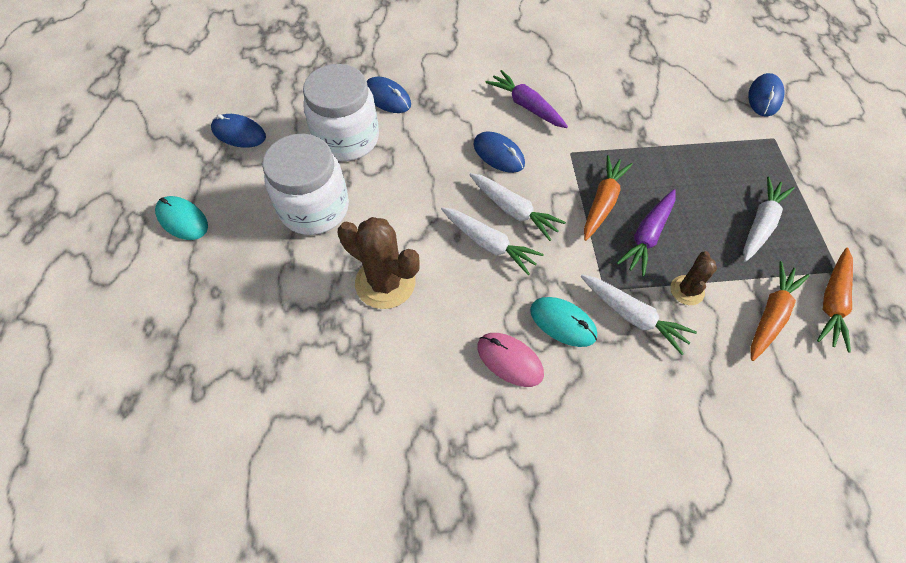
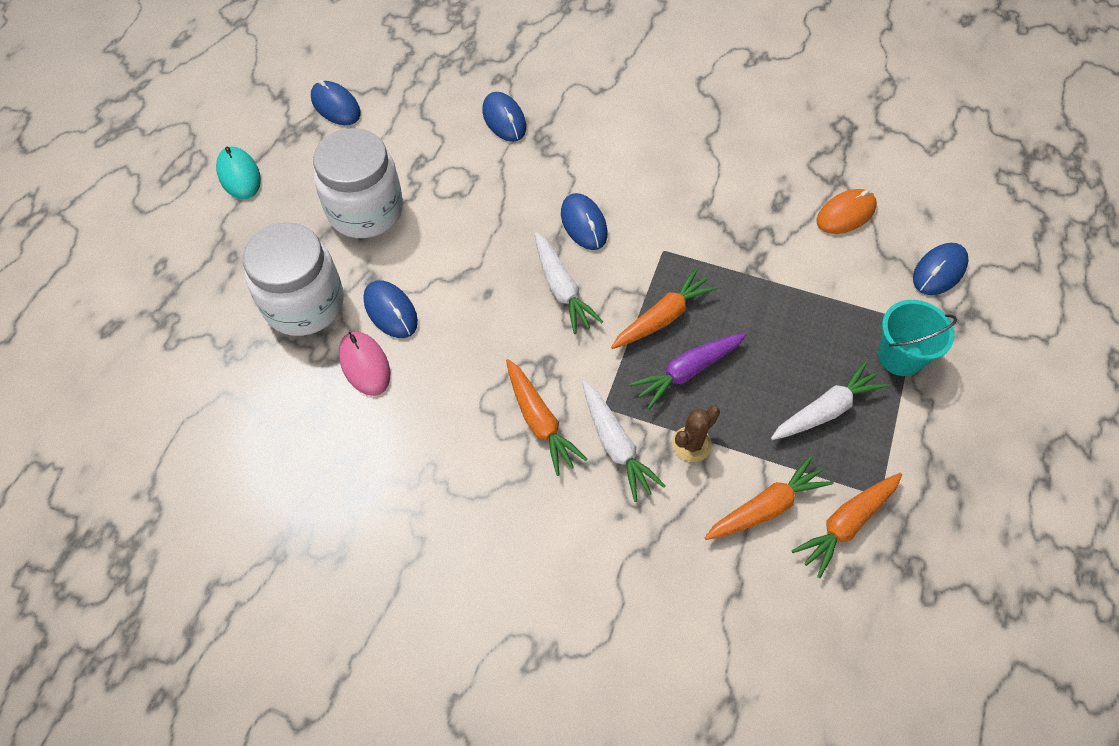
camera: 25 degrees right, 0 degrees up
white jar [303,64,379,161] -> white jar moved to [243,222,344,336]
brown cactus [338,217,420,309] -> blue mouse [363,280,418,338]
white carrot [441,207,544,275] -> none
pink mouse [477,333,544,387] -> pink mouse moved to [339,331,390,396]
purple carrot [486,70,568,128] -> none
turquoise mouse [530,297,597,347] -> orange carrot [506,359,588,476]
none -> orange mouse [816,189,877,234]
none -> turquoise bucket [878,300,957,376]

